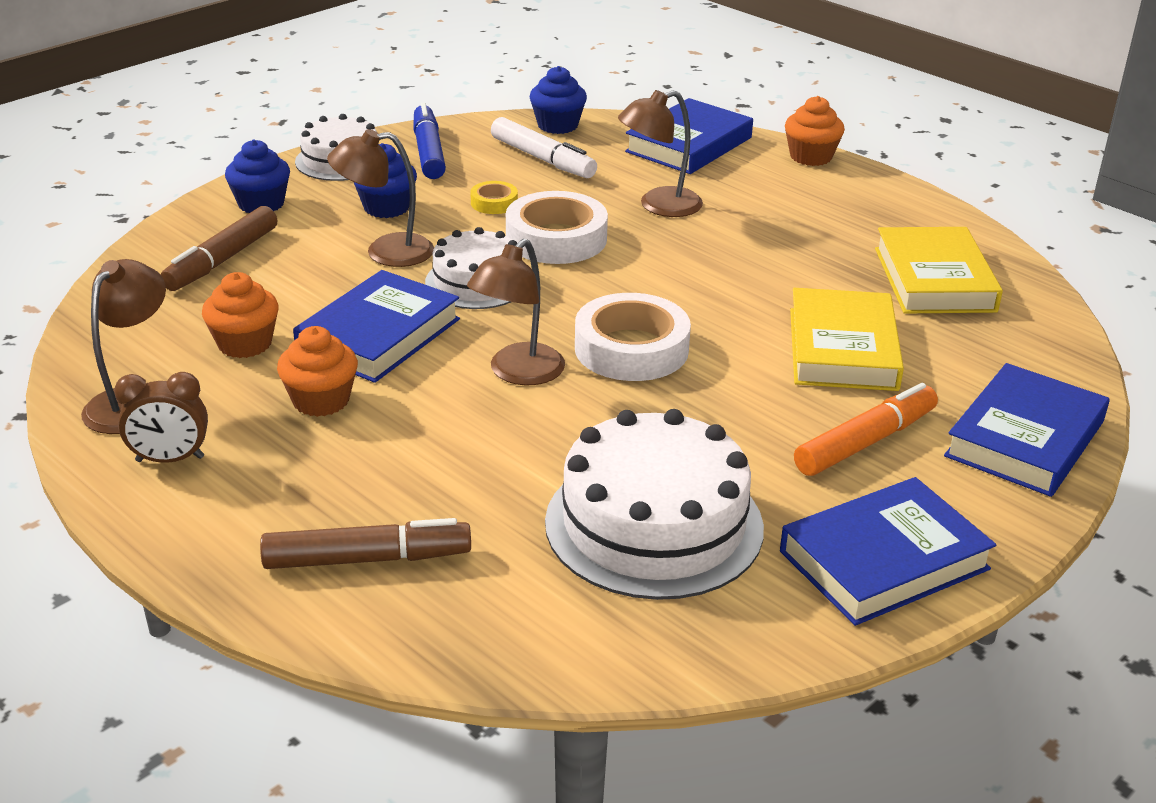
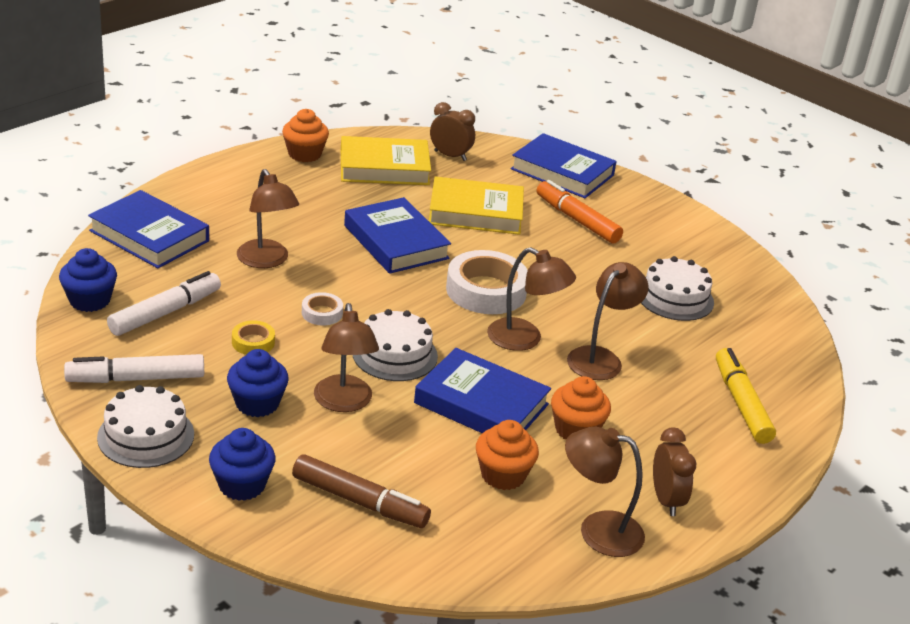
camera: 95 degrees left, 0 degrees up
brown marker [260,518,471,569] -> yellow marker [716,348,776,444]
blue marker [413,102,446,179] -> white marker [64,354,204,383]
white tape [506,191,608,264] -> white tape [302,292,343,325], size x0.49
white cake [545,409,764,600] -> white cake [641,256,714,321], size x0.61
blue book [780,477,996,626] -> blue book moved to [344,197,451,274]
orange cupcake [785,96,845,166] -> orange cupcake moved to [282,109,329,162]
none -> brown clock [430,102,475,161]
none -> brown lamp [567,262,649,380]

